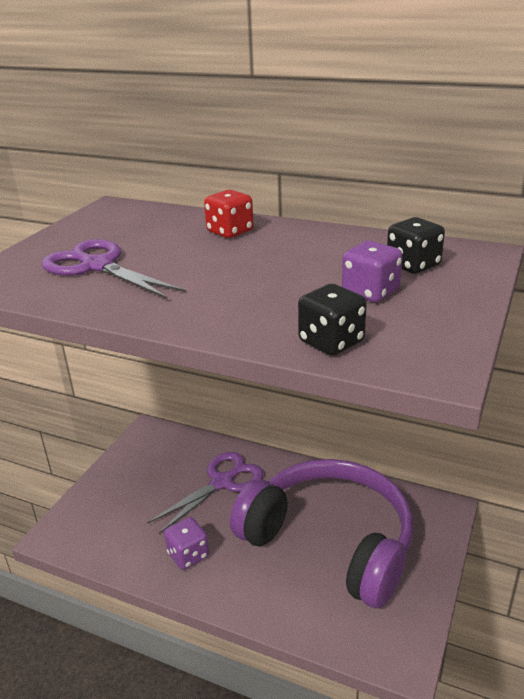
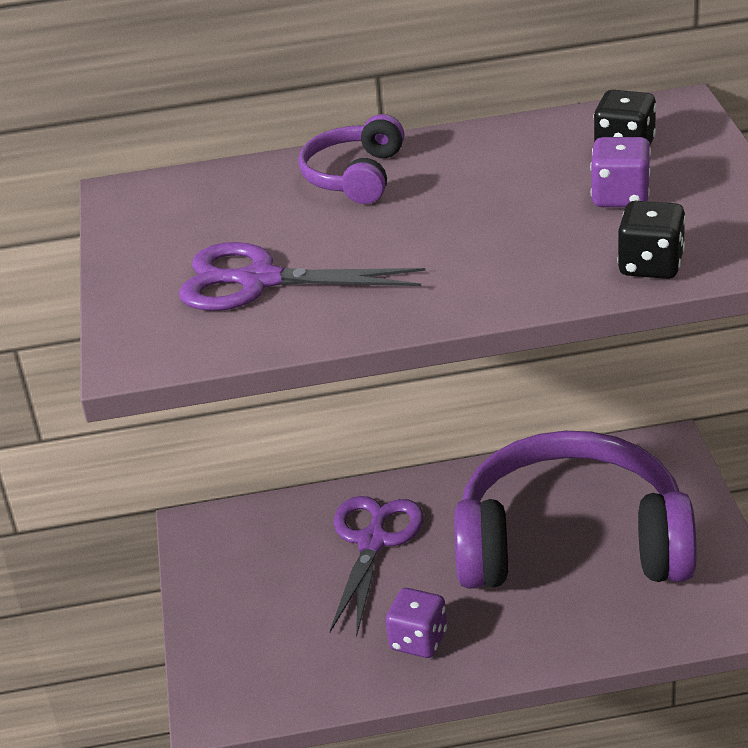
camera: 30 degrees left, 5 degrees up
red dice [204,190,254,238] -> purple headphones [298,114,405,204]

